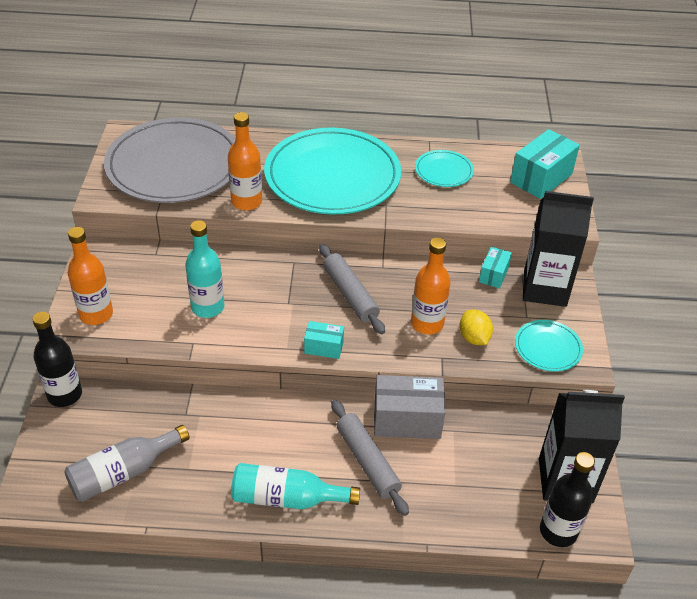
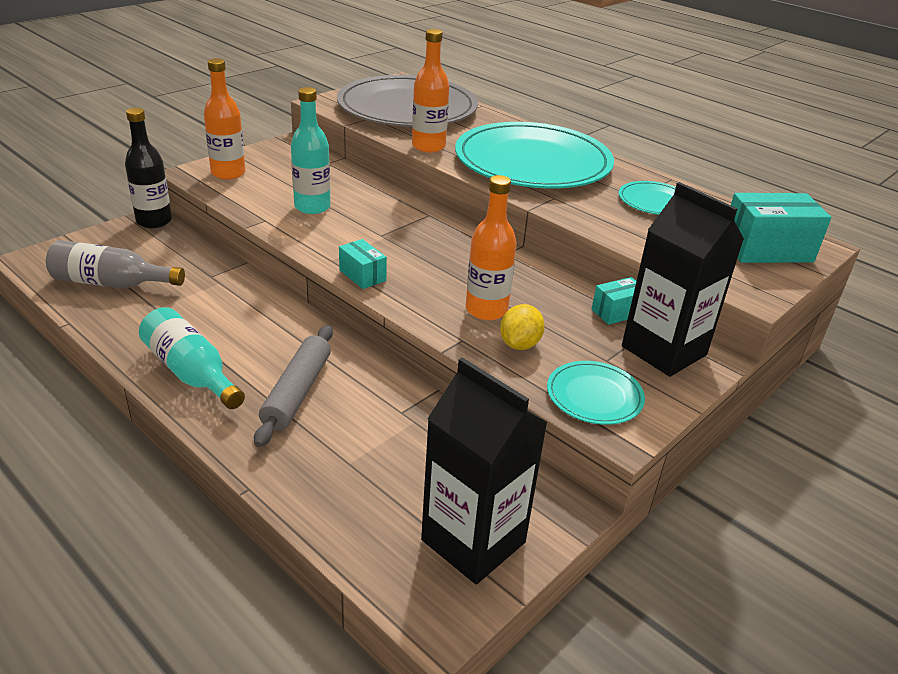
camera: 40 degrees right, 10 degrees down
grey rolling pin [319,244,385,334] -> none
grey box [374,375,445,439] -> none
black bottle [540,452,595,547] -> none

